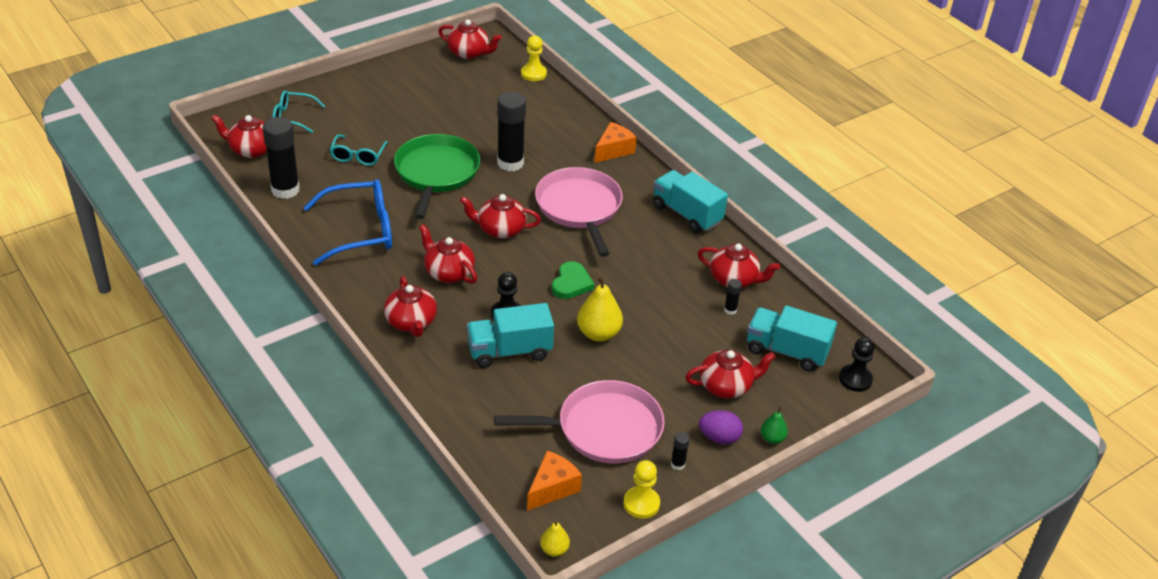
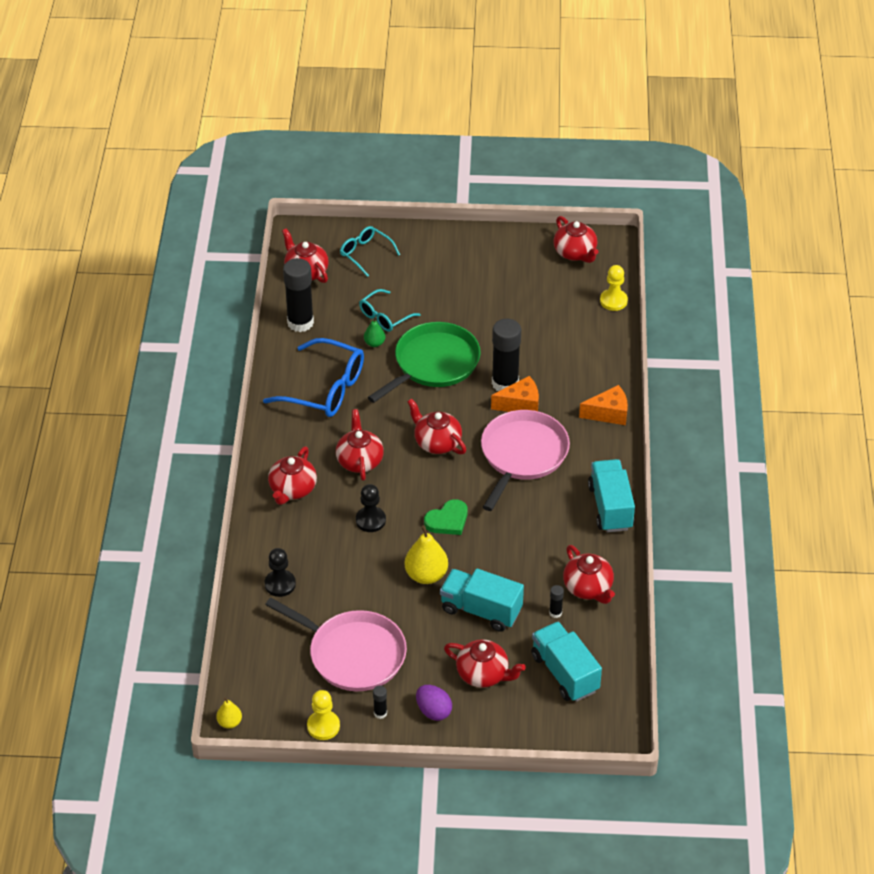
camera: 40 degrees right, 5 degrees up
turquoise truck [467,303,554,368] -> turquoise truck moved to [440,568,524,632]
orange cheese [527,451,582,511] -> orange cheese moved to [491,376,539,412]
green pear [761,406,788,444] -> green pear moved to [364,317,385,347]
black pawn [839,337,875,392] -> black pawn moved to [265,548,296,597]

